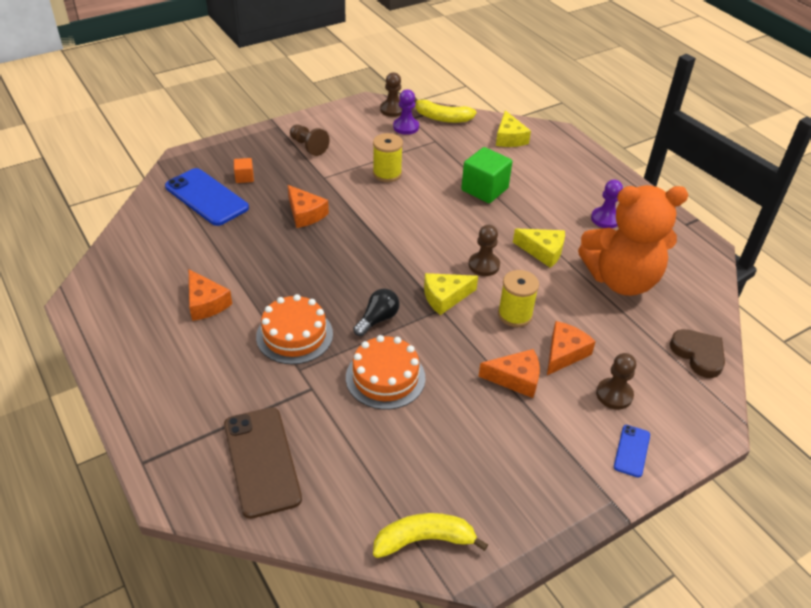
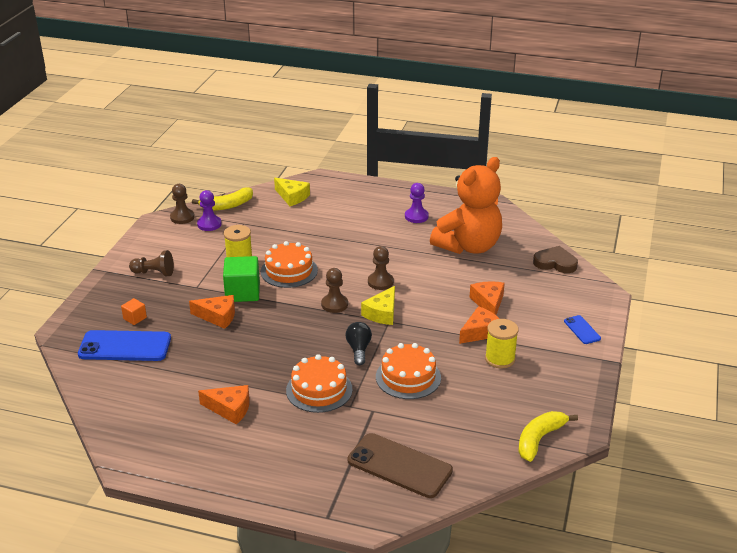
camera: 40 degrees left, 10 degrees down
green cube [461,147,513,203] -> green cube moved to [223,256,260,302]
yellow spool [498,270,539,327] -> yellow spool moved to [485,319,519,369]
yellow cheese [513,229,565,268] -> none
brown pawn [596,353,636,410] -> brown pawn moved to [321,268,348,313]
none -> orange cake [261,241,318,288]

